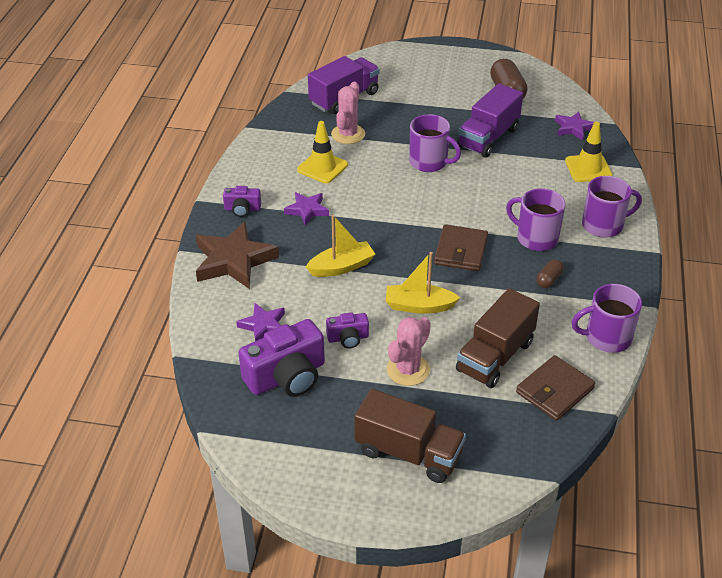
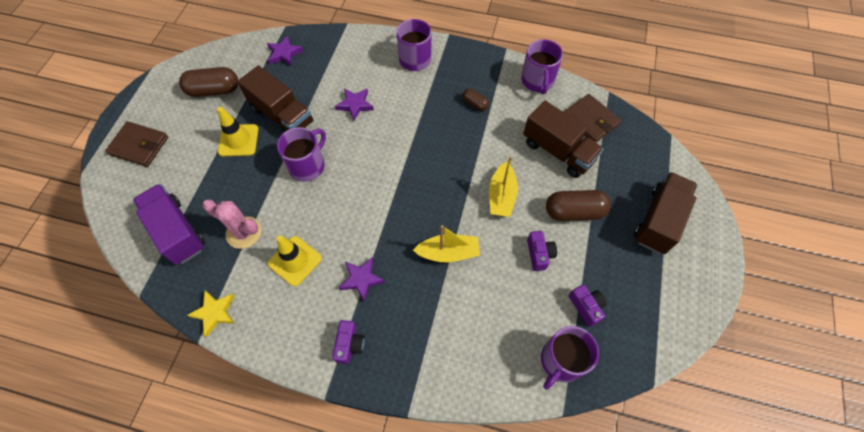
camera: 85 degrees left, 20 degrees up
brown star [196,222,279,289] -> none
purple star [236,303,285,341] -> purple star moved to [335,89,374,121]
purple camera [238,319,325,397] -> purple camera [569,285,606,327], size x0.52
yellow boat [306,215,375,277] -> yellow boat turned 105 degrees clockwise [413,225,480,262]
pink cactus [387,317,431,386] -> brown capsule [546,190,611,221]
brown wallet [434,224,488,271] -> brown wallet moved to [105,121,168,167]
purple truck [457,83,523,158] -> brown truck [238,65,313,133]
purple mug [506,188,566,251] -> purple mug moved to [541,326,599,390]
yellow traffic cone [565,122,613,182] -> yellow traffic cone moved to [217,107,259,156]
none -> yellow star [187,291,235,337]

